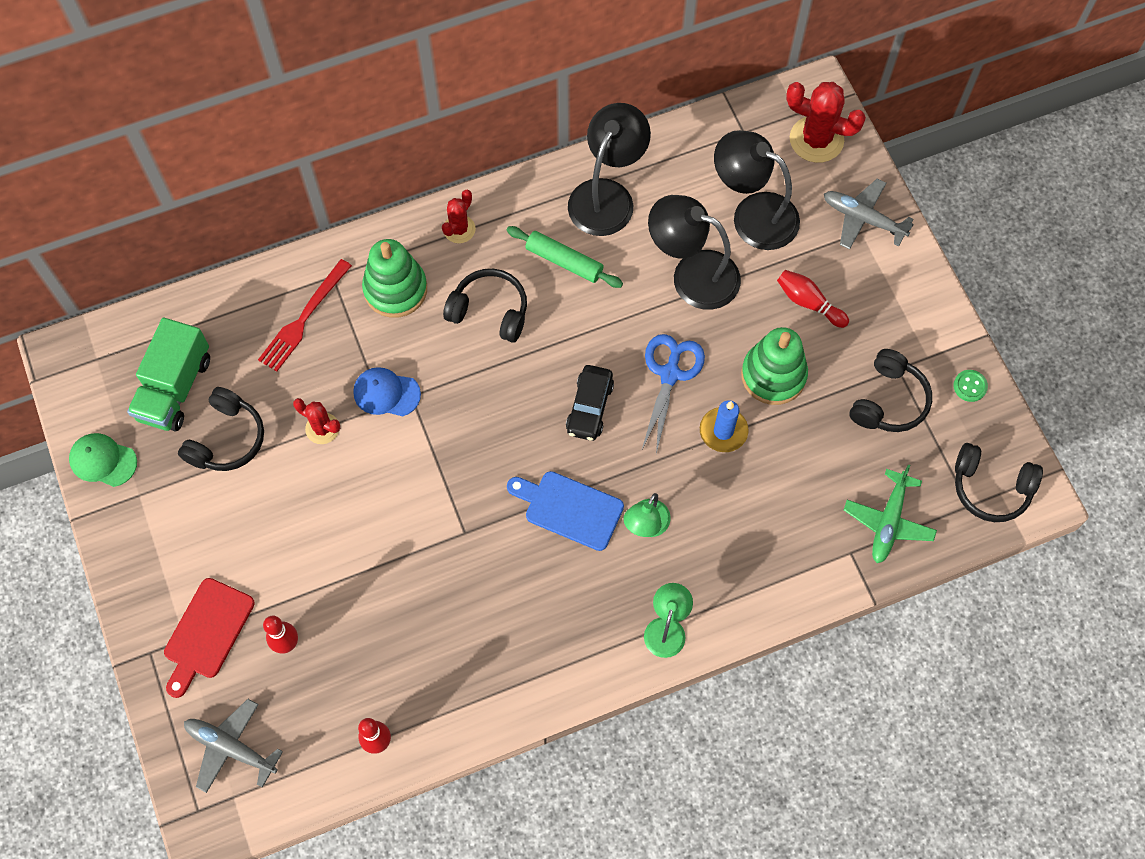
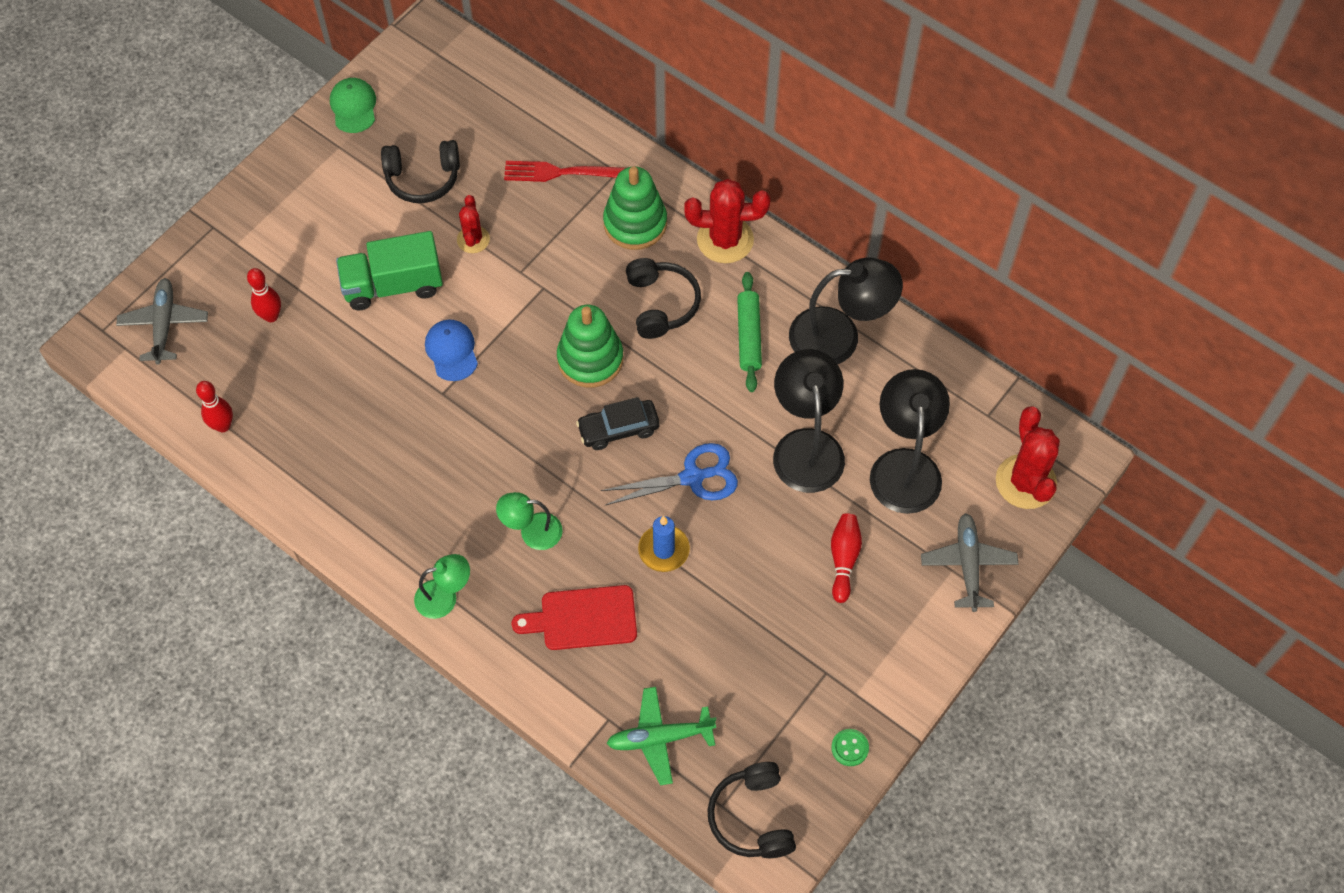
camera: 60 degrees right, 5 degrees down
green truck [127,318,210,431] -> green truck moved to [336,231,443,310]
red cutting board [164,578,255,698] -> red cutting board moved to [511,585,637,650]
blue cap [353,367,421,416] -> blue cap moved to [425,320,478,381]
red cactus [442,190,476,243] -> red cactus [684,179,770,263], size x1.72
blue cutting board [507,471,624,551] -> none
green stacking toy [741,327,808,405] -> green stacking toy moved to [557,305,623,388]
black headphones [849,349,932,432] -> none

